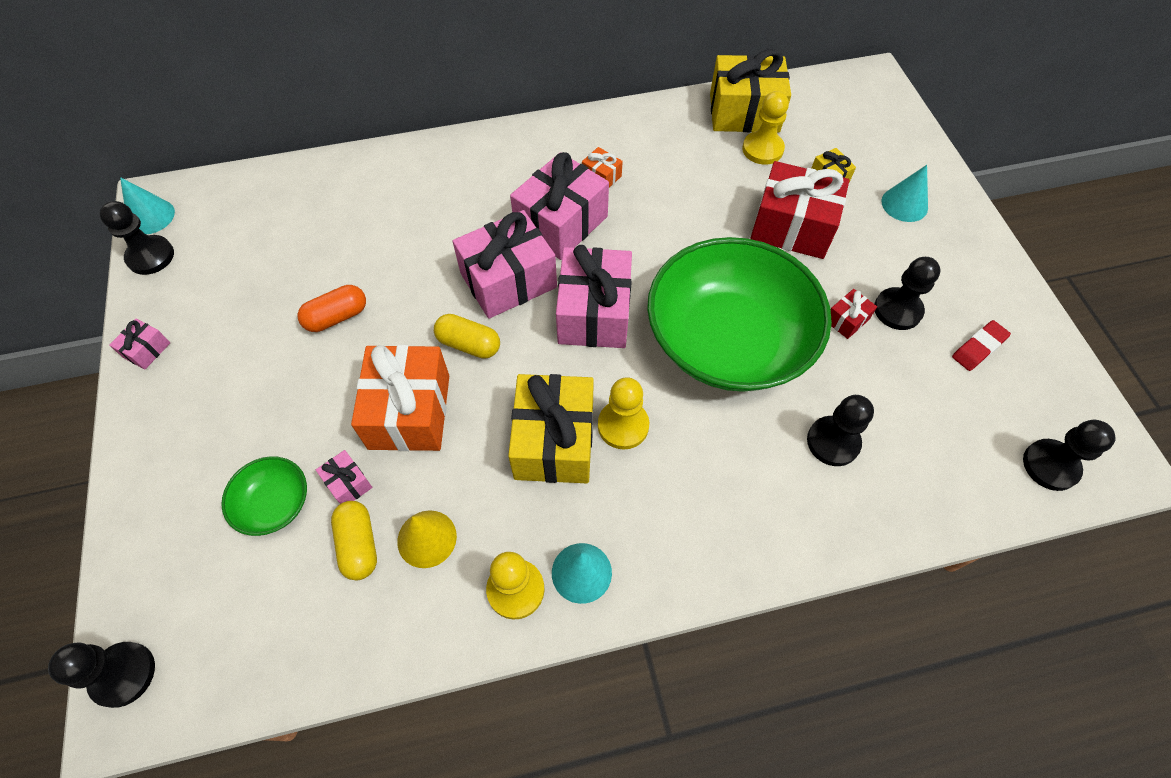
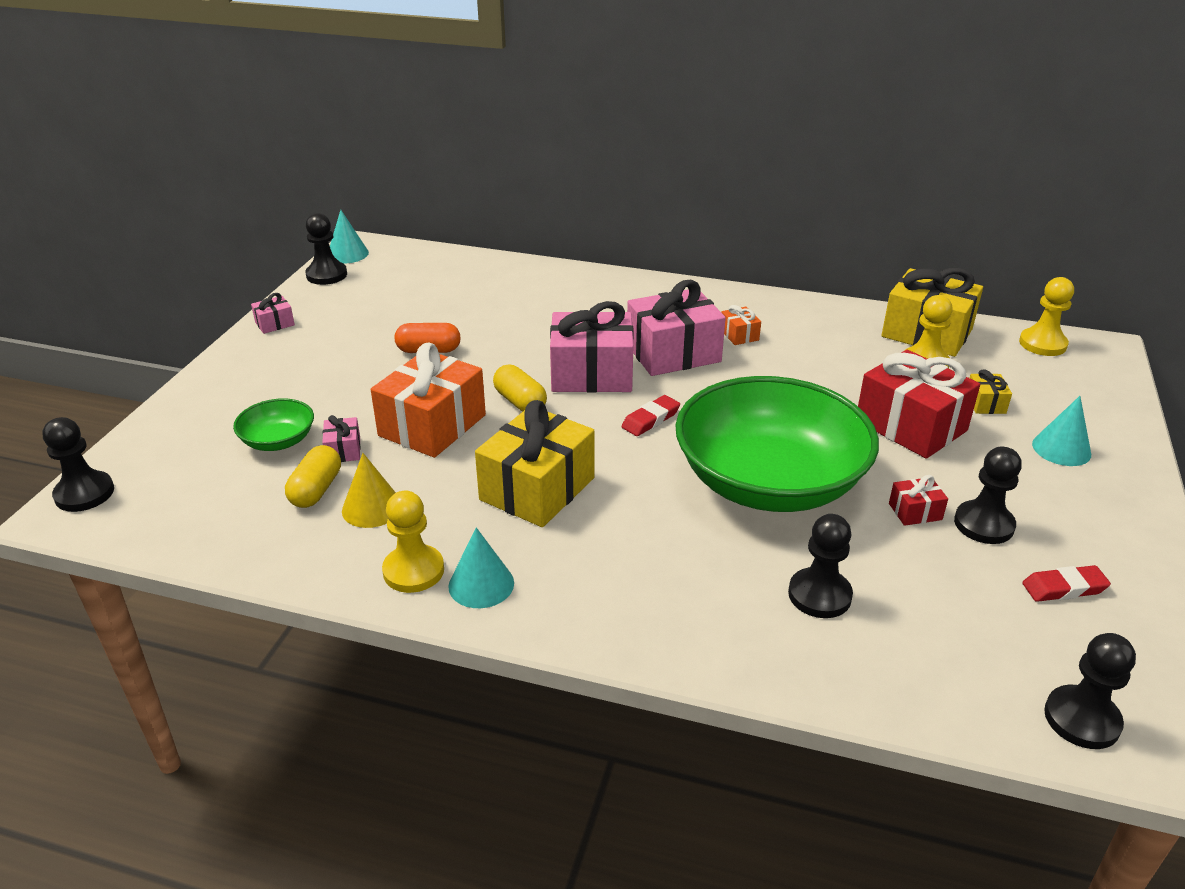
camera: 30 degrees right, 25 degrees down
pink gift [556,245,632,348] -> red eraser [622,395,680,436]
yellow pawn [598,377,649,450] -> yellow pawn moved to [1019,277,1074,356]

